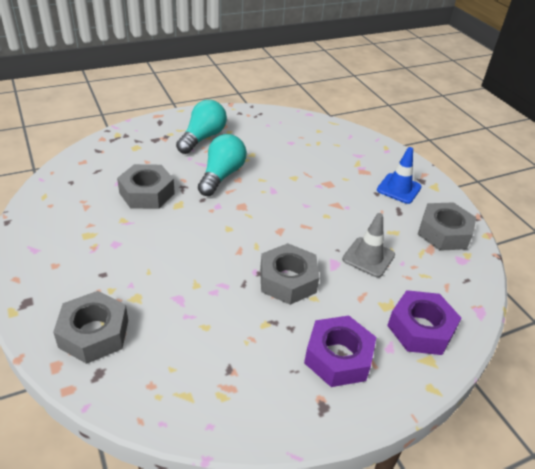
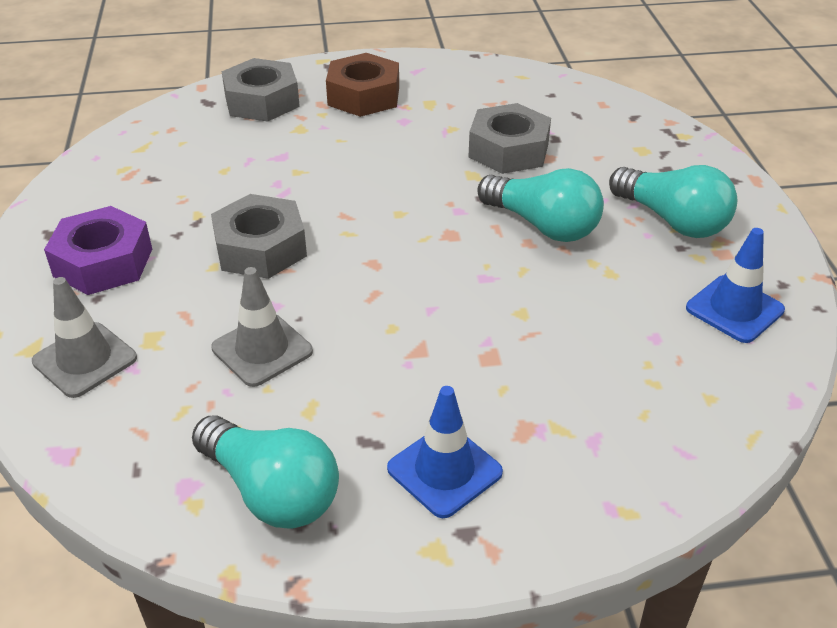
camera: 110 degrees right, 0 degrees up
purple nut [387,290,461,355] -> grey traffic cone [32,277,137,398]
grey nut [418,202,476,251] -> turquoise light bulb [192,415,339,529]
none -> brown nut [326,53,399,117]
none -> blue traffic cone [686,228,785,343]

